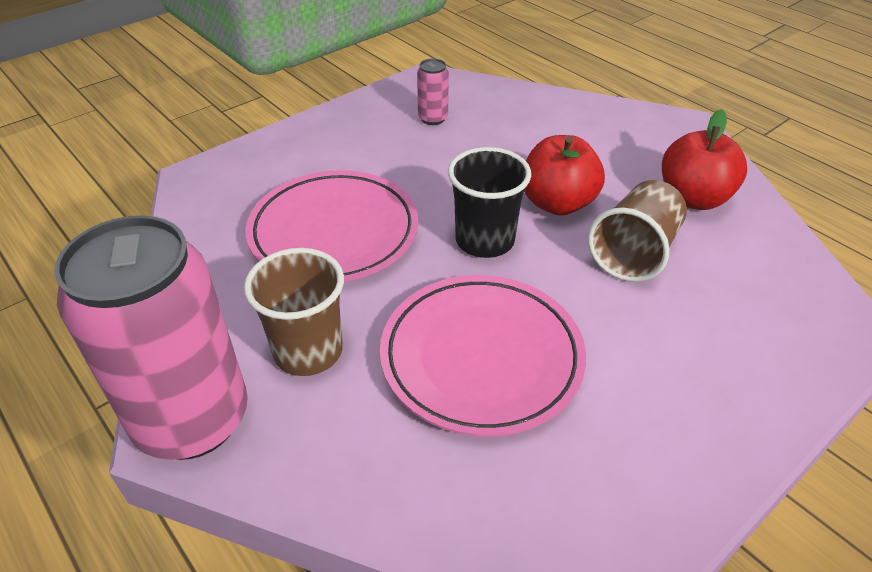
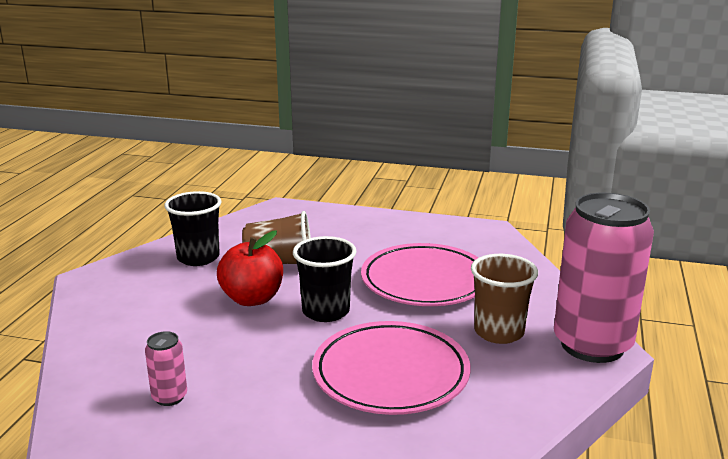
camera: 125 degrees left, 20 degrees down
red apple [662,109,747,210] -> black cup [165,191,222,266]

